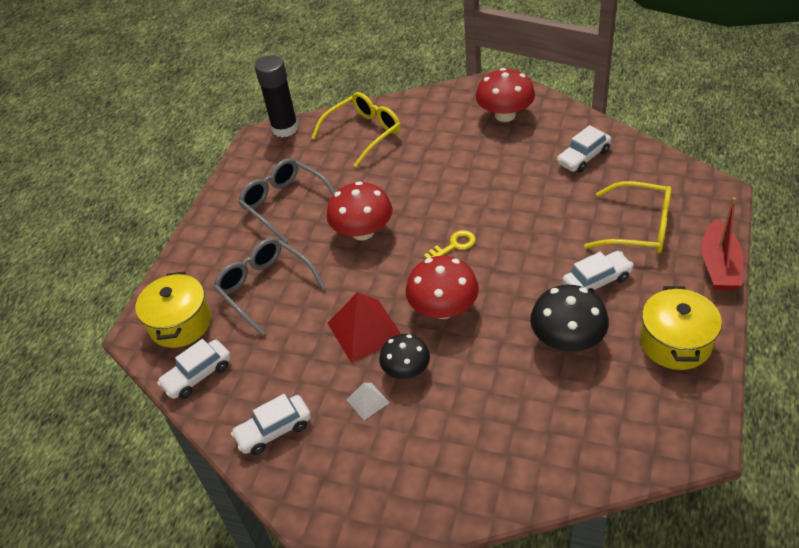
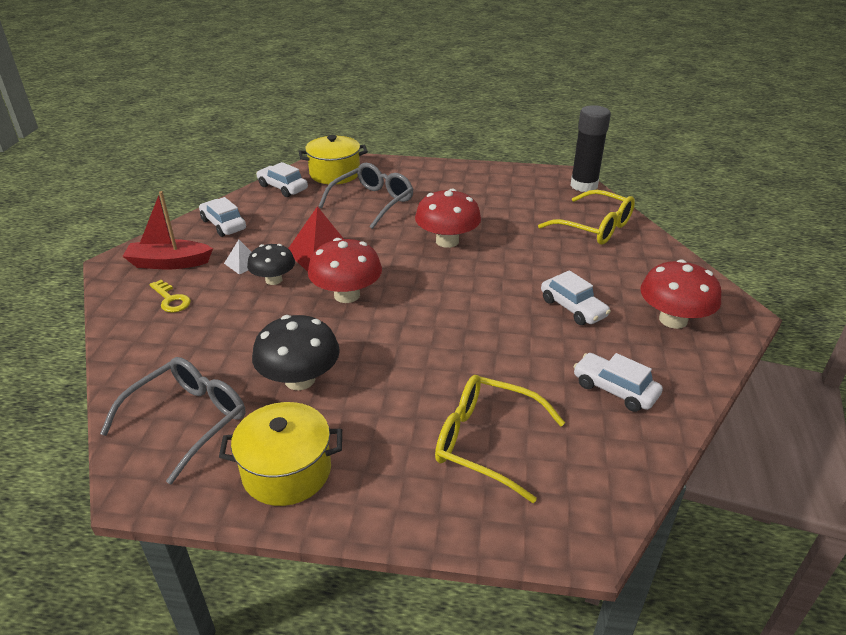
camera: 75 degrees right, 10 degrees down
grey glasses [238,158,335,243] -> grey glasses moved to [100,357,245,485]
yellow key [424,230,476,259] -> yellow key moved to [149,280,191,313]
white car [562,251,634,292] -> white car moved to [541,270,611,325]
yellow glasses [584,181,671,253] -> yellow glasses turned 105 degrees clockwise [435,375,565,503]
red boat [701,197,743,290] -> red boat moved to [122,191,213,269]

